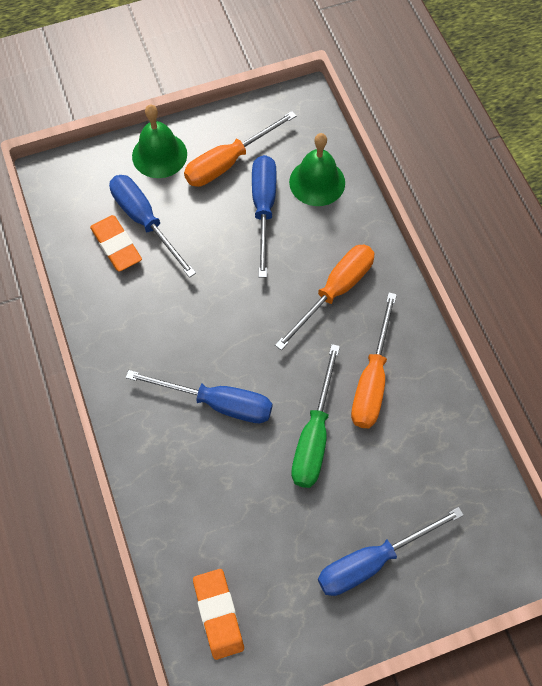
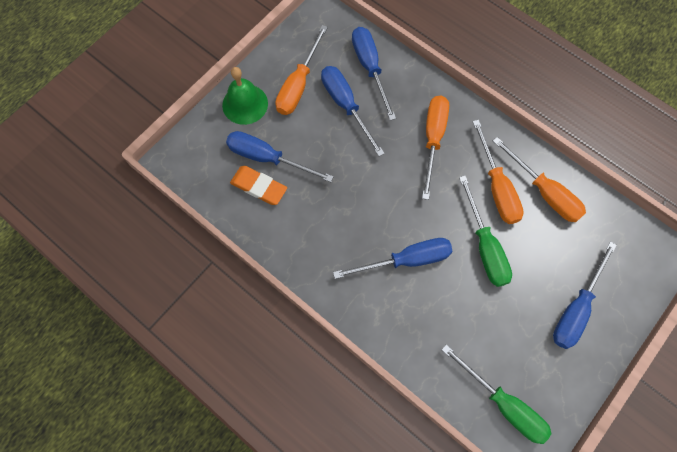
camera: 30 degrees left, 5 degrees up
orange eraser [193,569,244,660] -> green screwdriver [442,345,552,444]
green bell [289,133,345,206] -> blue screwdriver [352,27,396,120]
none -> orange screwdriver [493,137,586,222]

